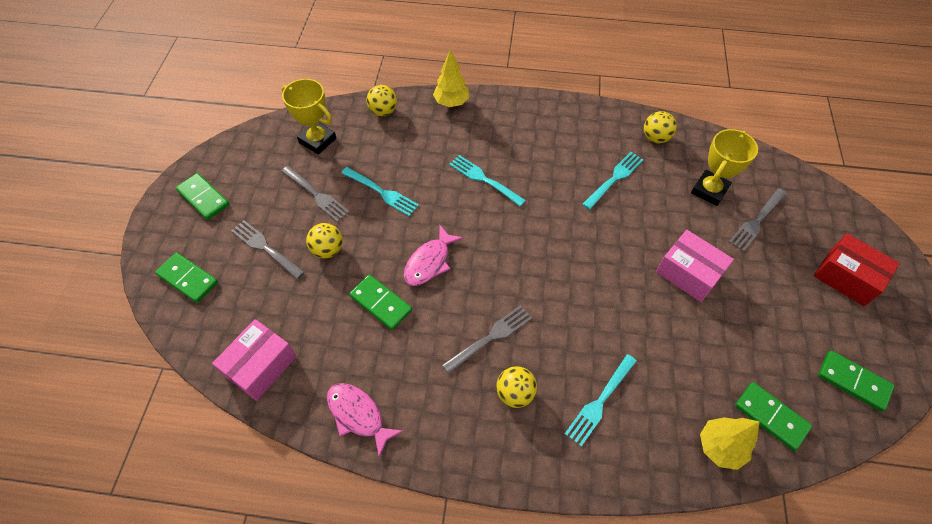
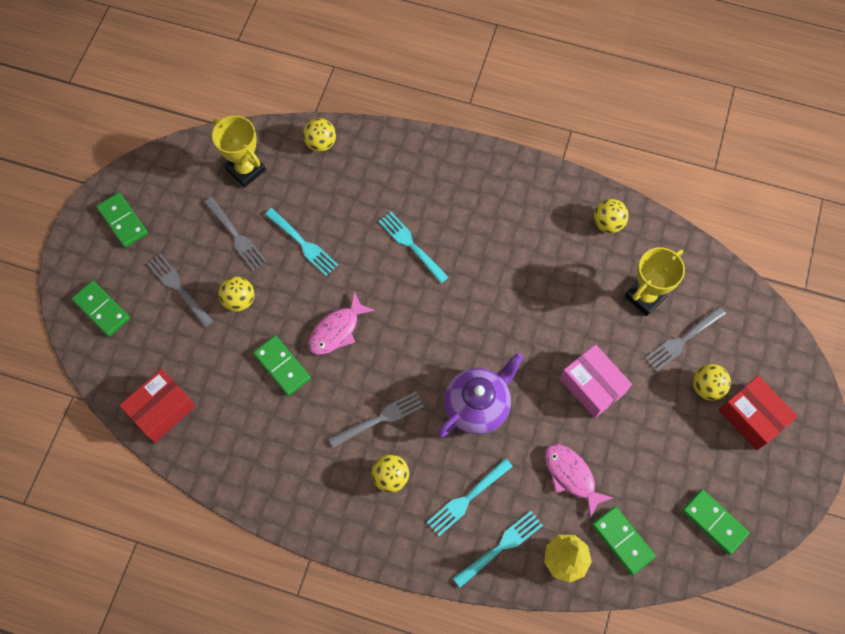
camera: 10 degrees right, 10 degrees up
pink box [212,319,297,401] -> red box [119,369,196,443]
pink fish [327,383,403,457] -> pink fish moved to [545,444,613,518]
yellow tree [433,50,469,107] -> none
turquoise fork [582,152,643,210] -> turquoise fork moved to [453,511,543,588]
none -> purple teapot [437,353,524,437]
none -> yellow ball [693,364,731,401]

